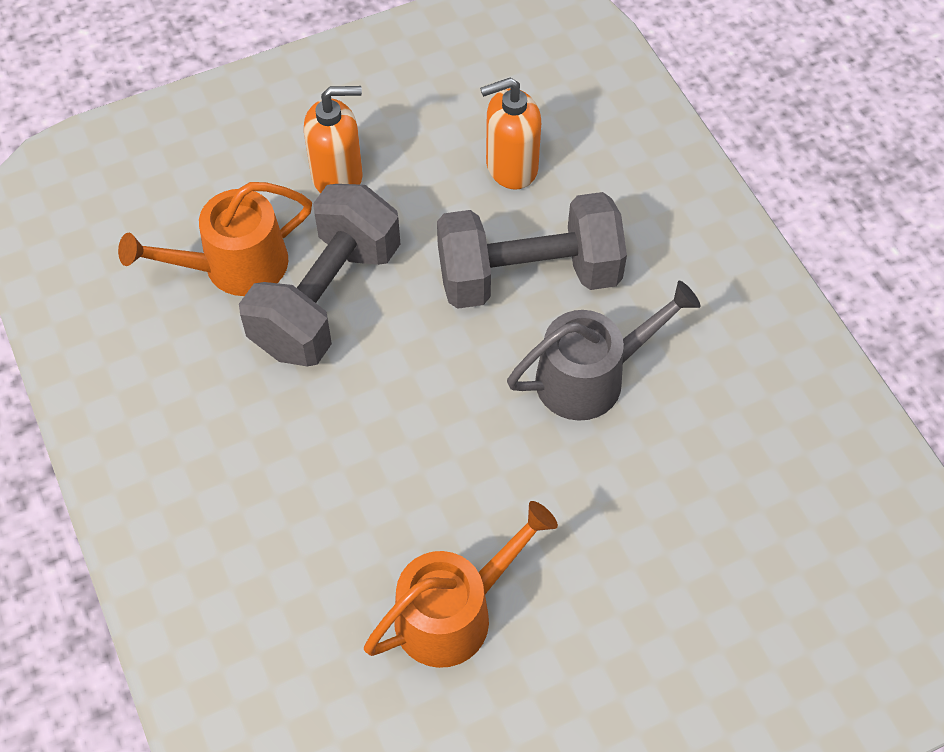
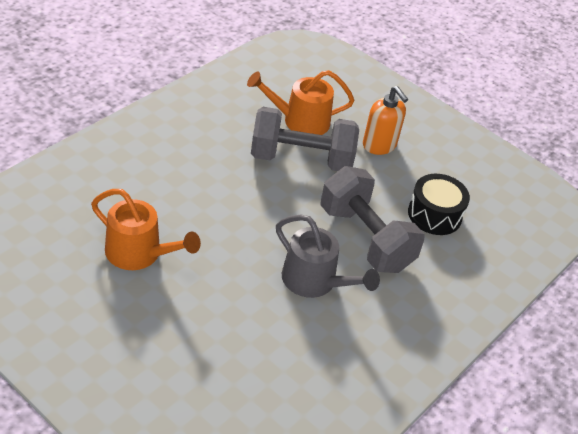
camera: 60 degrees right, 15 degrees down
orange watering can [118,182,312,296] -> orange watering can turned 45 degrees counterclockwise [247,70,355,135]
orange soap dispenser [480,78,541,190] -> black drum [408,174,470,235]

